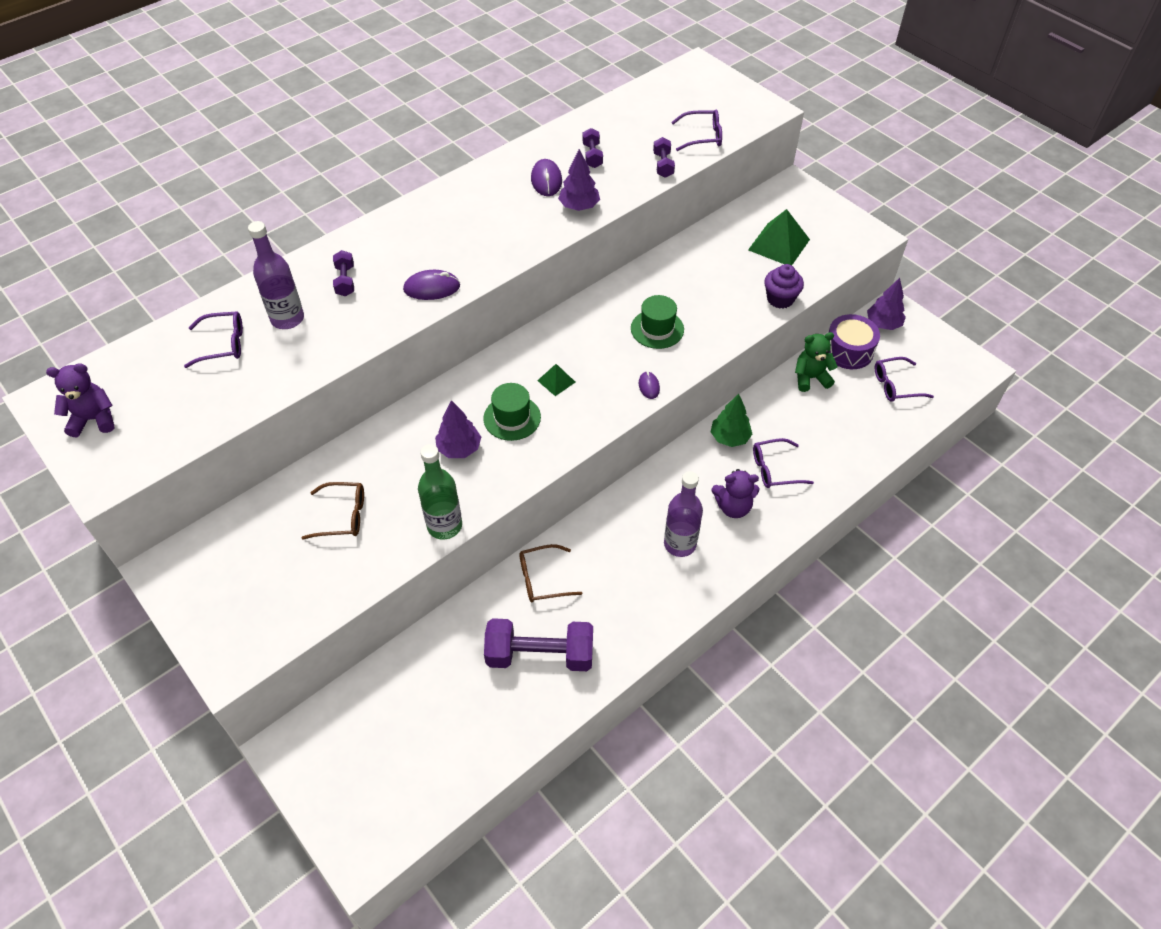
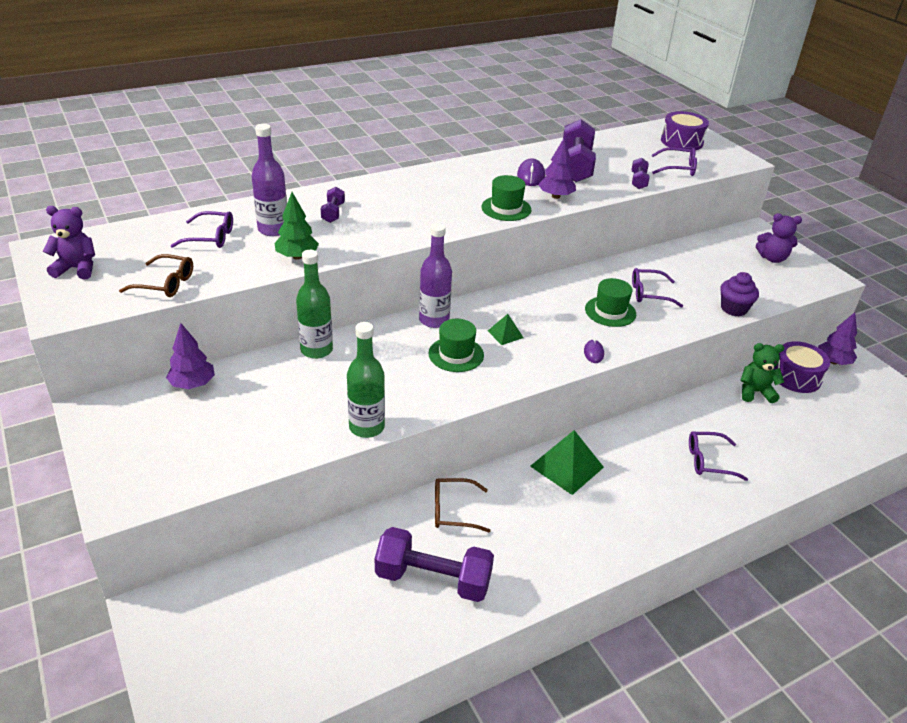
camera: 10 degrees right, 15 degrees down
brown glasses [302,482,364,540] -> brown glasses moved to [119,254,193,297]
purple mouse [403,270,460,300] -> none
purple tree [435,400,481,458] -> purple tree moved to [166,323,215,389]
purple dumbbell [582,128,603,168] -> purple dumbbell [563,119,596,182], size x2.04
purple bottle [664,471,703,557] -> purple bottle moved to [419,223,452,328]
green tree [711,394,752,447] -> green tree moved to [274,192,319,260]
purple teddy bear [712,469,759,518] -> purple teddy bear moved to [756,213,802,263]
green pyramid [748,209,810,265] -> green pyramid moved to [530,430,604,495]
purple glasses [875,357,934,402] -> purple glasses moved to [632,268,683,308]
none -> green bottle [296,250,333,359]
none -> green hat [481,175,531,221]
none -> purple drum [661,111,709,150]

